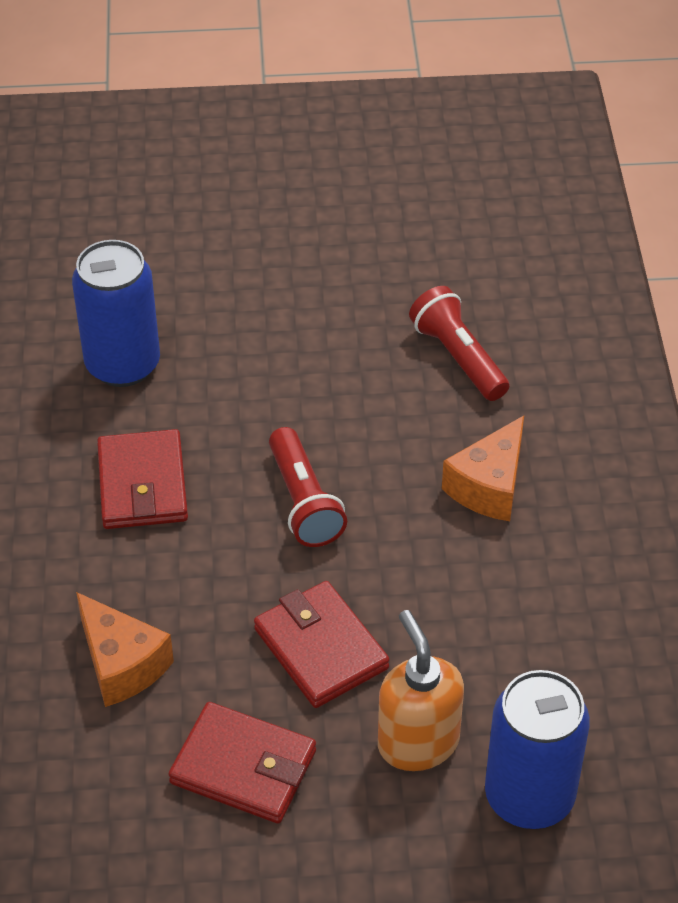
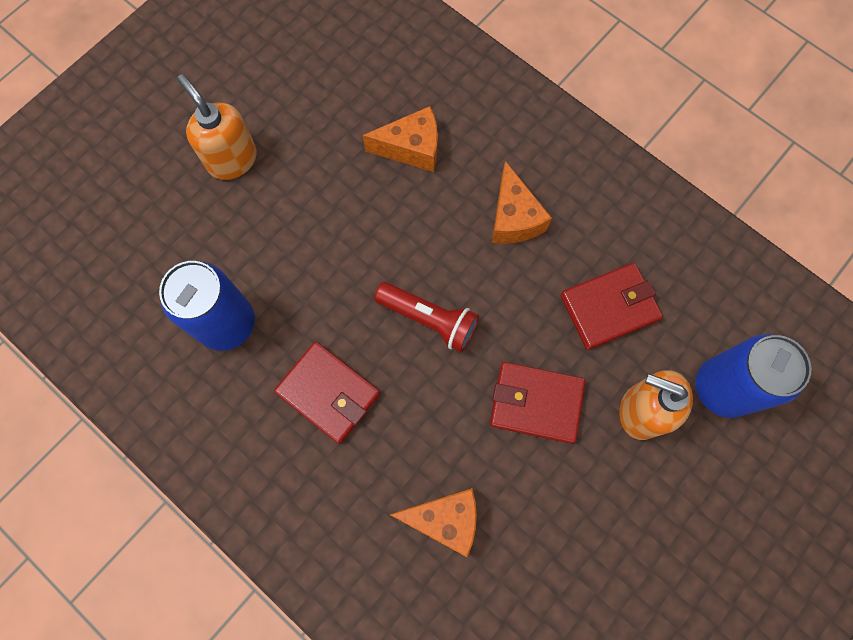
camera: 45 degrees left, 25 degrees up
red wallet [168,702,316,824] -> red wallet moved to [561,263,663,350]
red flashlight [409,286,509,401] -> orange cheese [363,106,438,172]
none -> orange soap dispenser [177,74,257,180]

